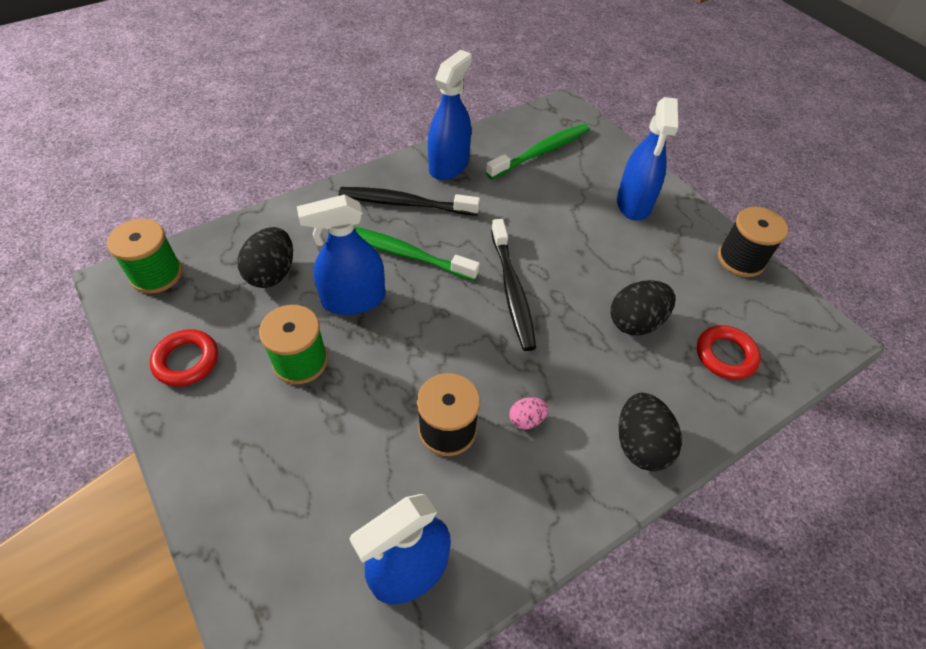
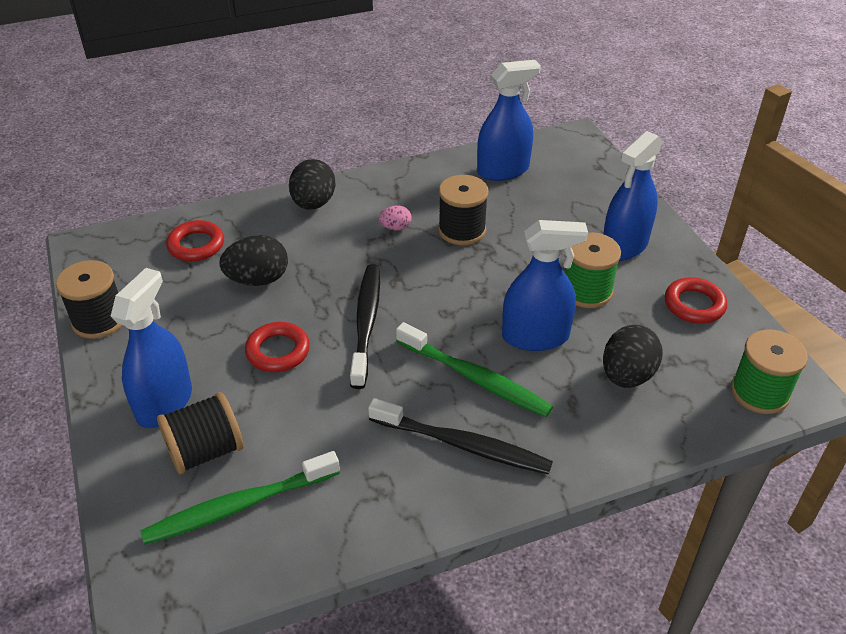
camera: 165 degrees left, 10 degrees down
blue spray bottle [428,50,472,180] -> blue spray bottle moved to [603,131,663,261]
none -> black spool [157,392,243,475]
none -> red ring [245,322,310,372]

